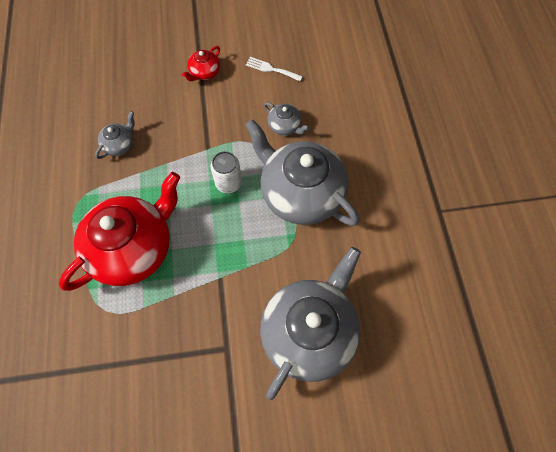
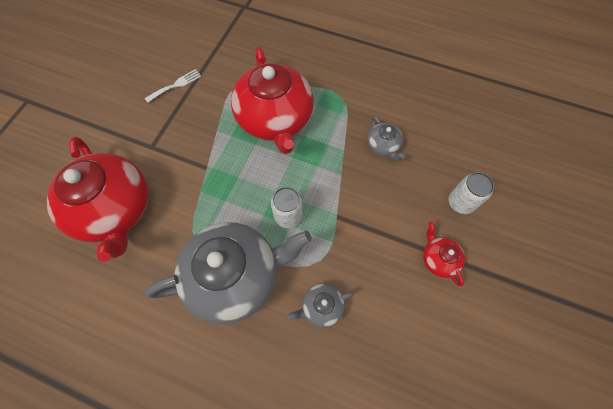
camera: 120 degrees right, 0 degrees up
white fork [246,57,303,81] -> white fork moved to [145,69,202,103]
grey teapot [260,247,361,400] -> red teapot [47,137,148,262]
none -> white can [449,172,494,214]

